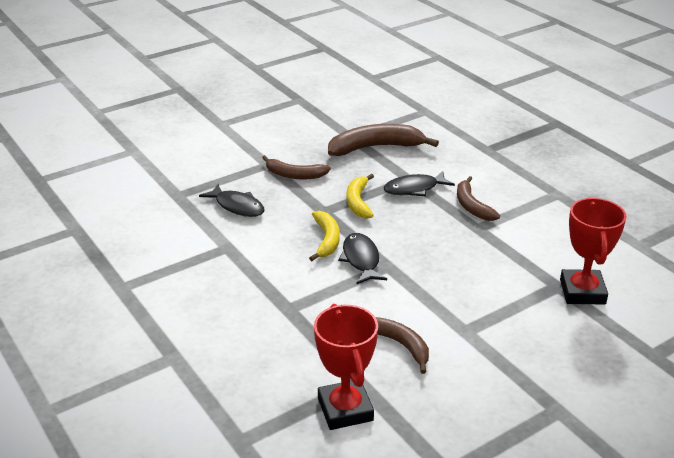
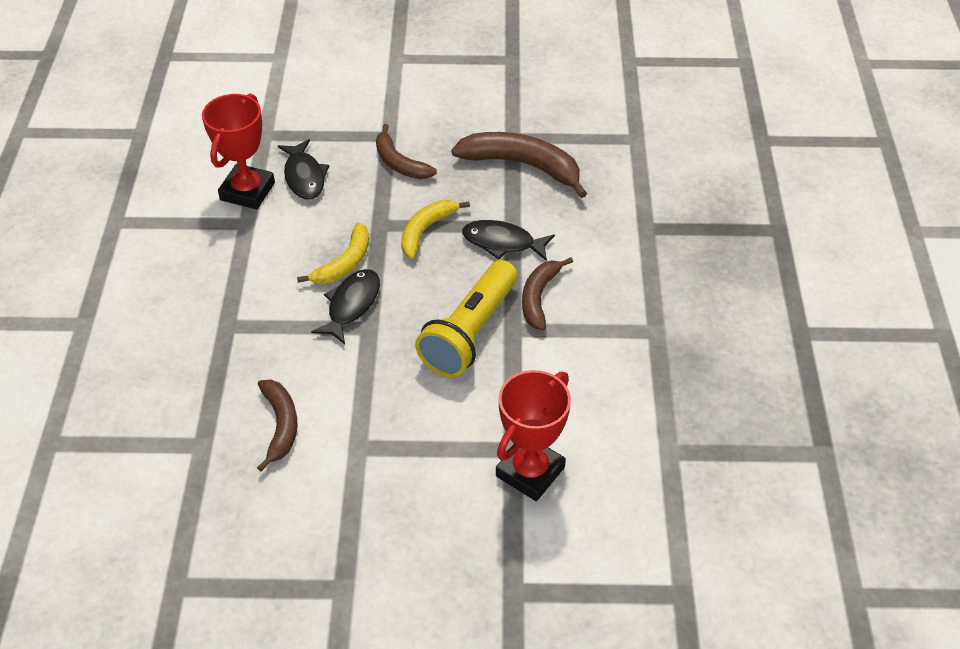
camera: 35 degrees right, 15 degrees up
red trophy [314,304,378,430] -> red trophy moved to [202,93,275,209]
none -> yellow flashlight [415,260,518,377]

